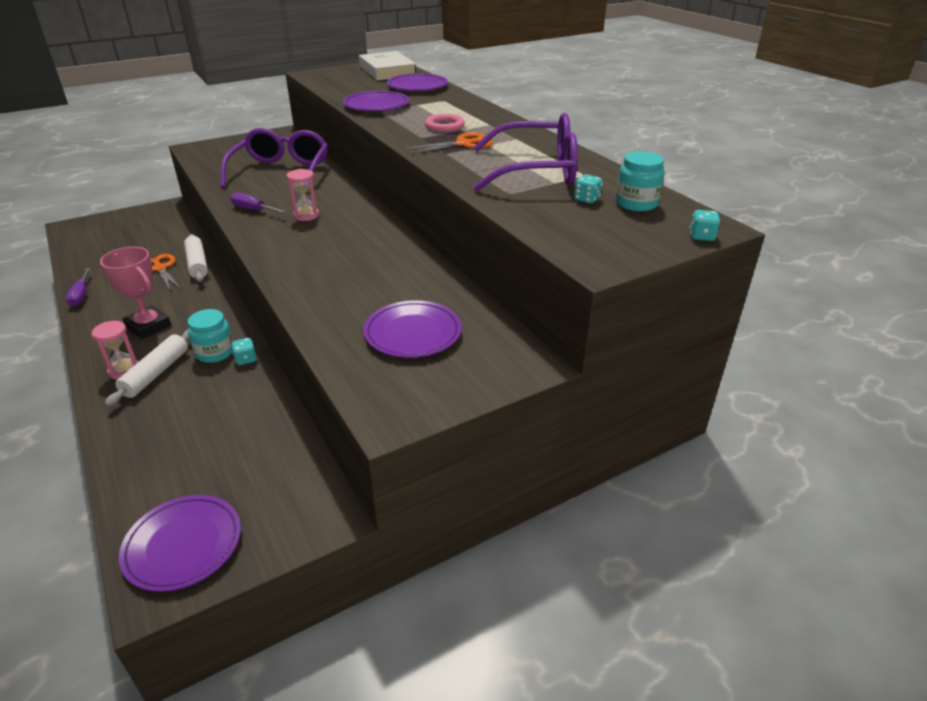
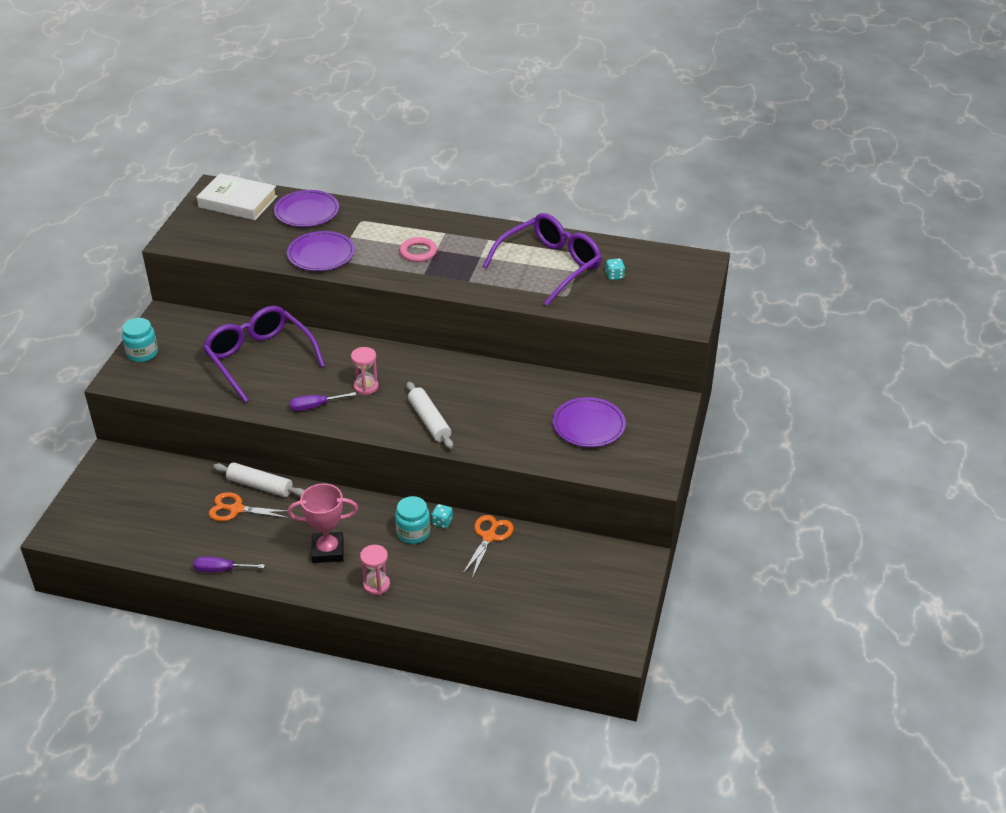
camera: 45 degrees left, 5 degrees up
purple screwdriver [66,268,91,307] -> purple screwdriver turned 150 degrees clockwise [193,556,265,572]
white rolling pin [105,330,190,406] -> white rolling pin moved to [407,382,453,449]
purple plate [119,495,241,592] -> none
orange scissors [406,132,493,154] -> orange scissors moved to [462,515,513,578]
turquoise jar [616,151,665,212] -> turquoise jar moved to [122,318,158,362]
turquoise dice [690,210,720,241] -> none

